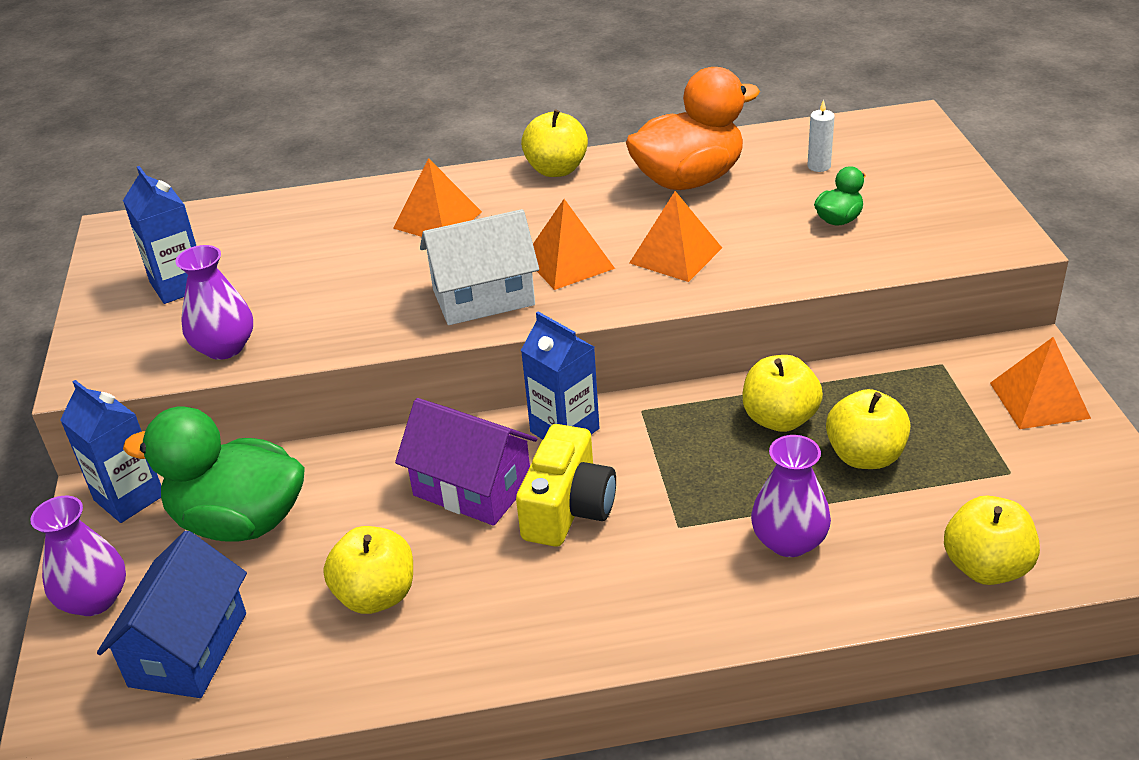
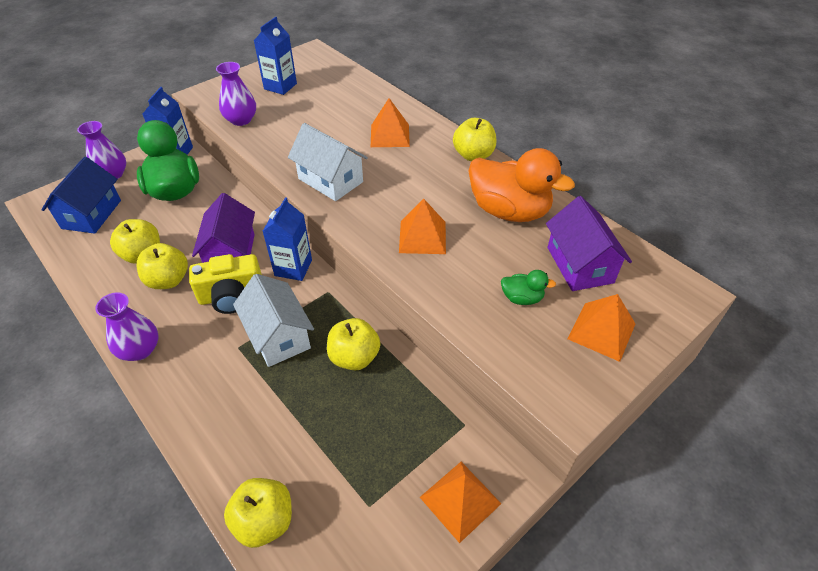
camera: 55 degrees right, 10 degrees up
blue house [97,531,247,698] -> blue house turned 60 degrees counterclockwise [41,157,121,234]
orange pyramid [533,199,615,290] -> orange pyramid moved to [568,294,635,362]
purple vase [751,435,831,557] -> purple vase moved to [95,292,158,361]
white candle [807,100,835,172] -> purple house [546,196,632,291]
yellow apple [826,389,911,469] -> yellow apple moved to [137,243,188,289]
none -> white house [233,274,314,367]

